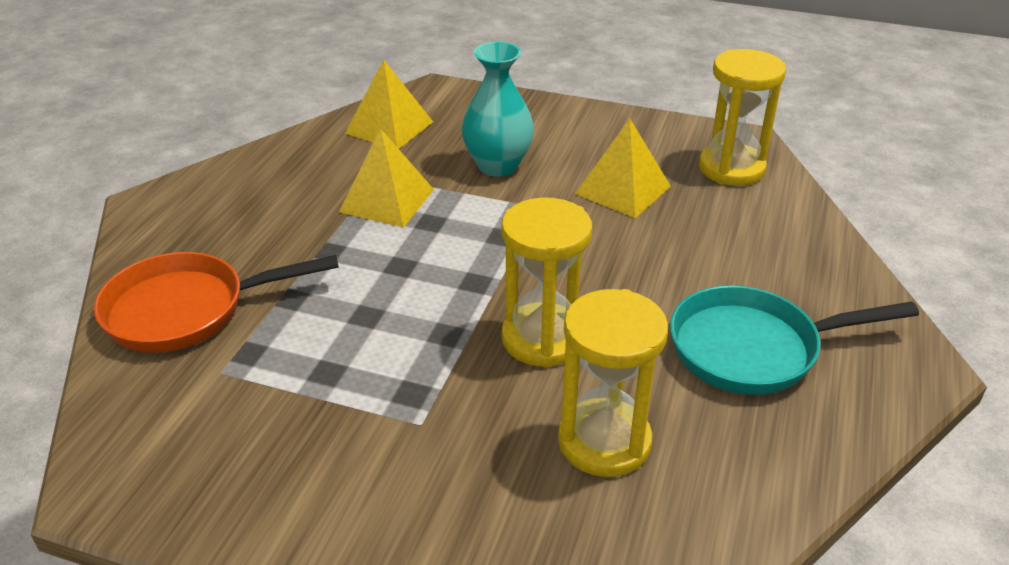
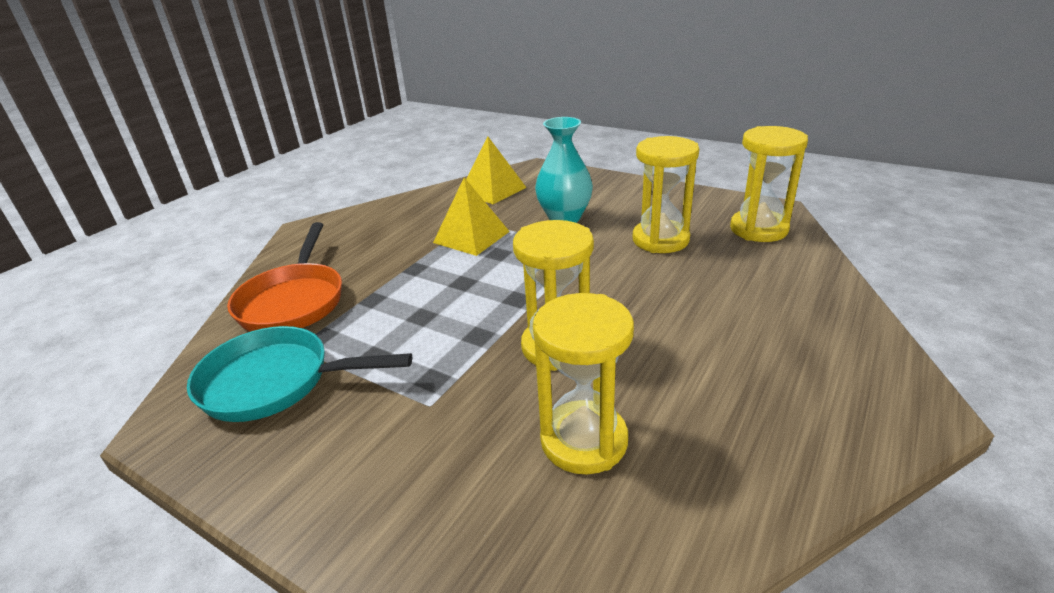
camera: 15 degrees right, 5 degrees down
orange pan [94,252,339,353] -> orange pan turned 90 degrees counterclockwise [227,222,342,332]
yellow pyramid [575,119,671,218] -> yellow hourglass [632,136,699,253]
turquoise pan [670,285,919,395] -> turquoise pan moved to [187,326,412,422]

